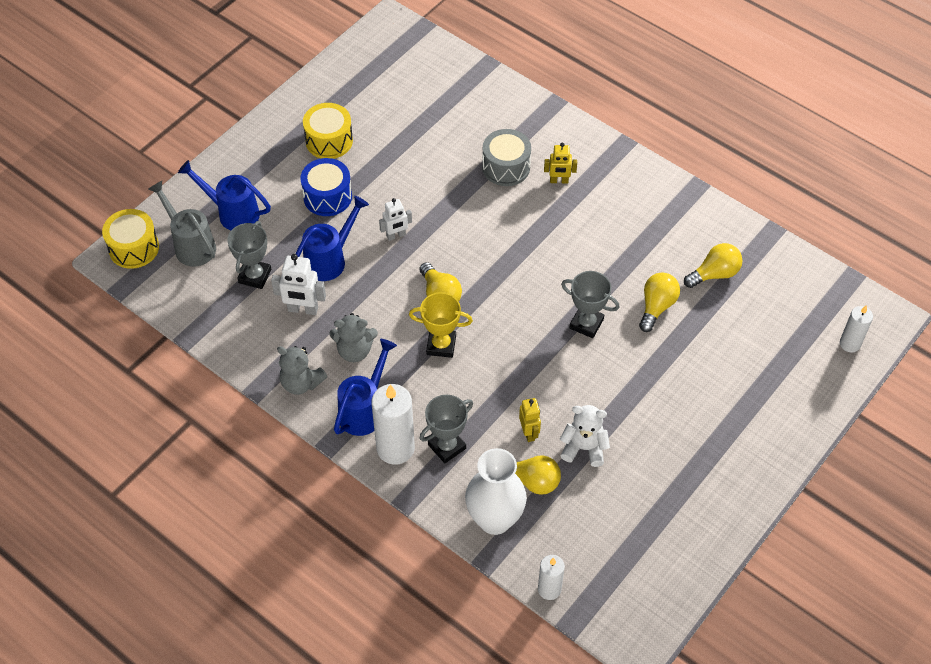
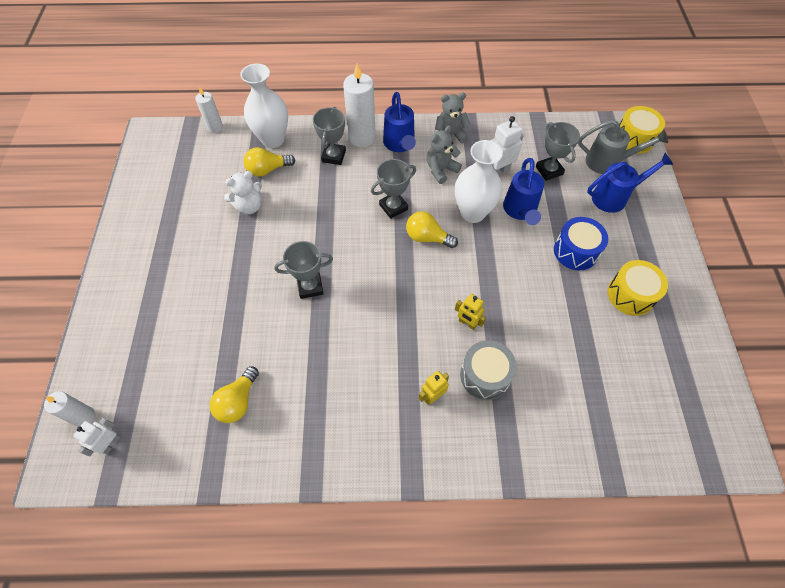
camera: 140 degrees right, 5 degrees up
white robot [379,198,412,241] -> white robot moved to [73,418,120,457]
yellow trophy [409,293,473,358] -> grey trophy [371,159,416,219]
yellow robot [519,398,541,442] -> yellow robot moved to [455,294,486,330]
yellow light bulb [639,272,680,332] -> none
none -> white vase [455,140,503,223]

